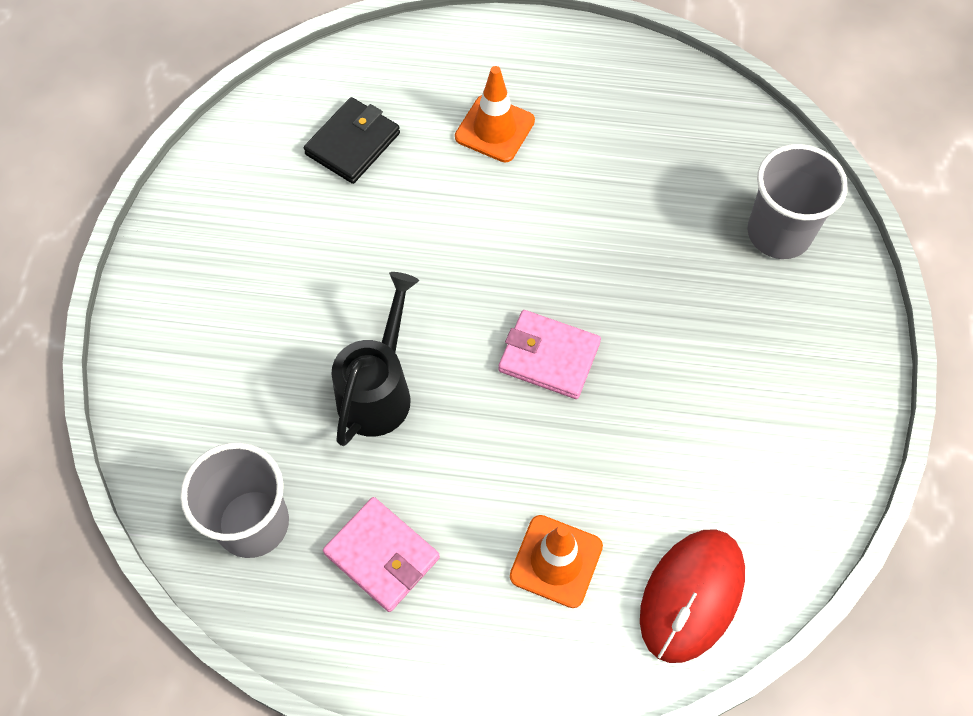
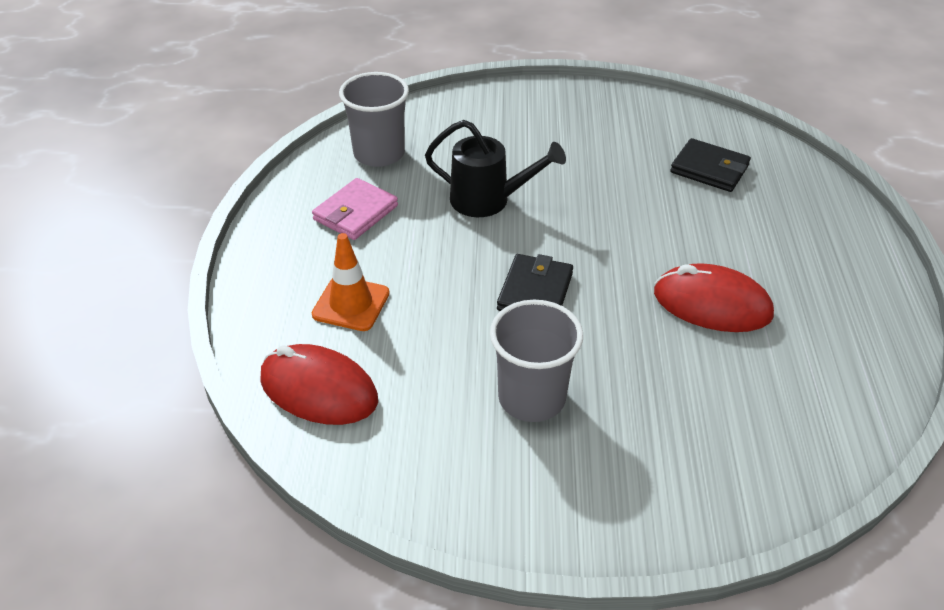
camera: 85 degrees right, 20 degrees down
orange traffic cone [455,66,535,163] -> none
pink wallet [498,310,601,399] -> black wallet [497,254,573,311]
grey cup [747,144,848,259] -> grey cup moved to [490,300,583,422]
none -> red mouse [654,263,774,332]

